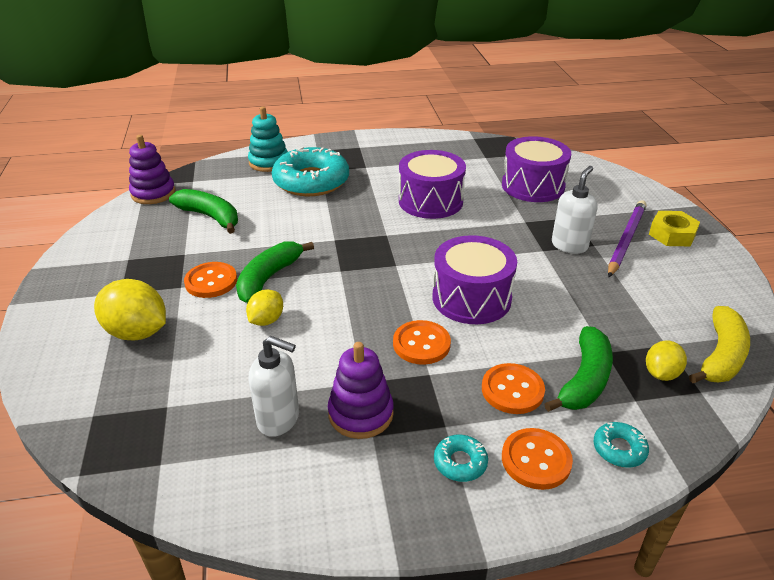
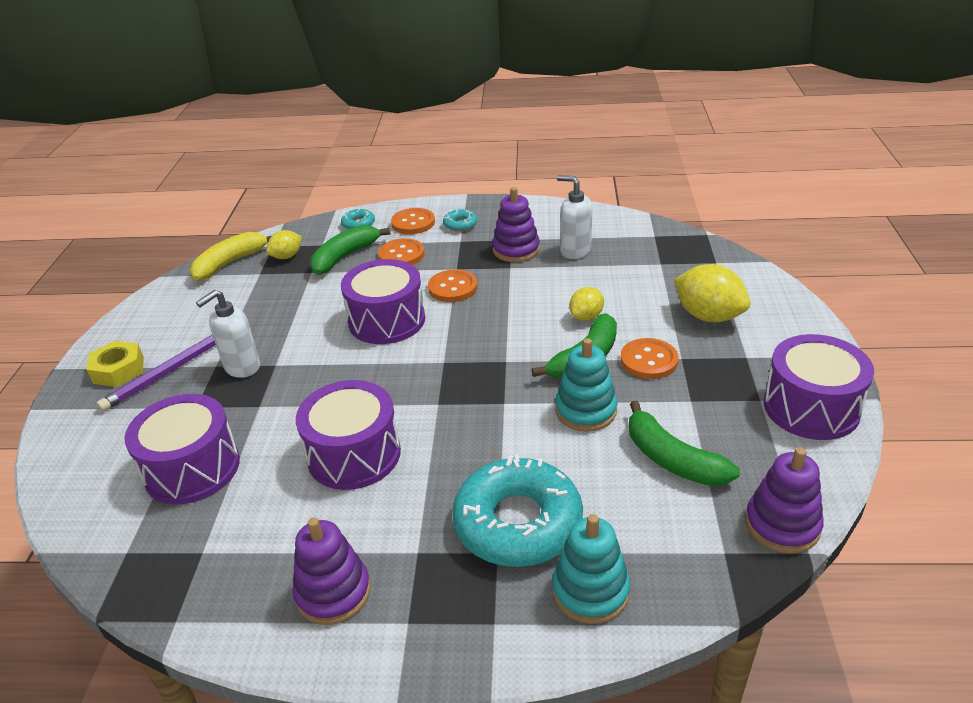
camera: 165 degrees left, 0 degrees up
none -> purple stacking toy [292,518,371,625]
none -> turquoise stacking toy [555,338,617,432]
none -> purple drum [764,334,874,440]

